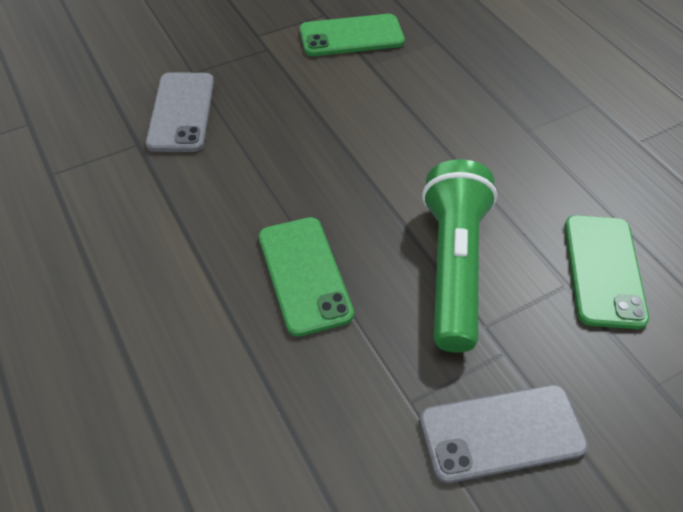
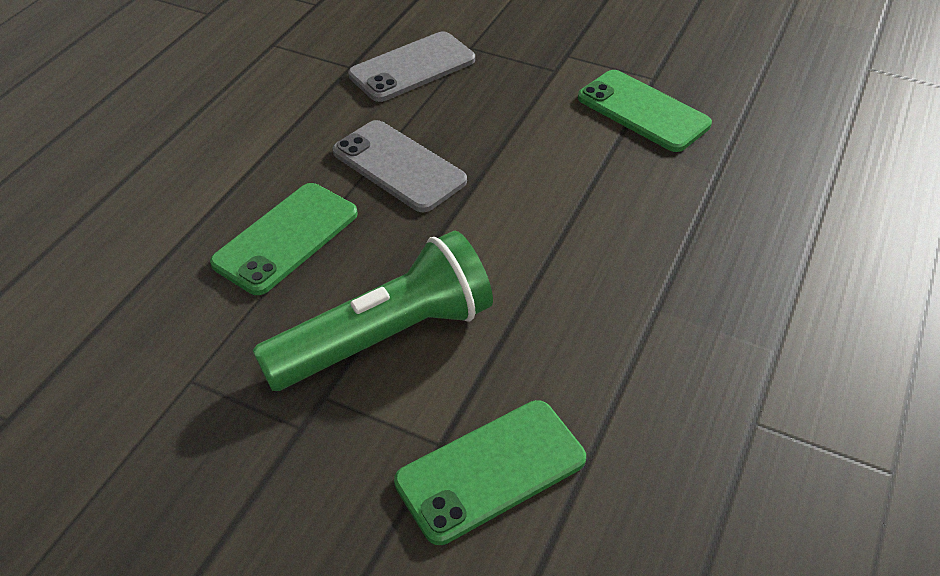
camera: 55 degrees right, 5 degrees down
grey phone [420,385,588,483] -> grey phone moved to [332,120,467,212]

